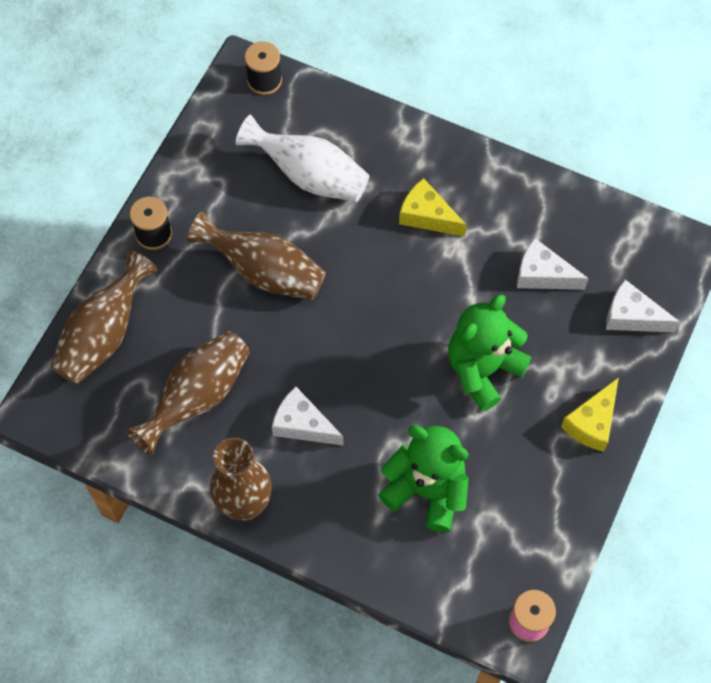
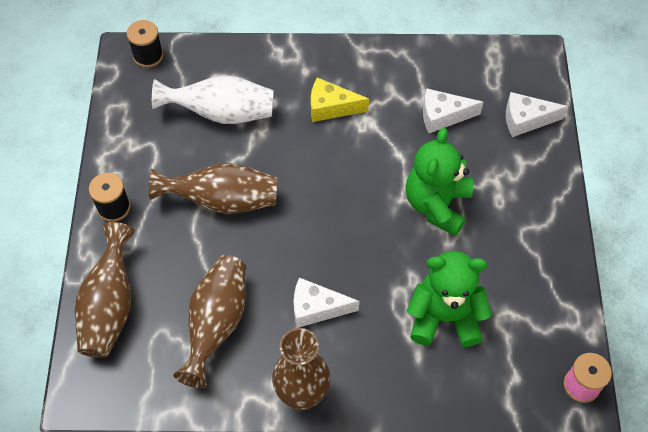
camera: 25 degrees left, 5 degrees down
yellow cheese [561,377,619,452] -> none

